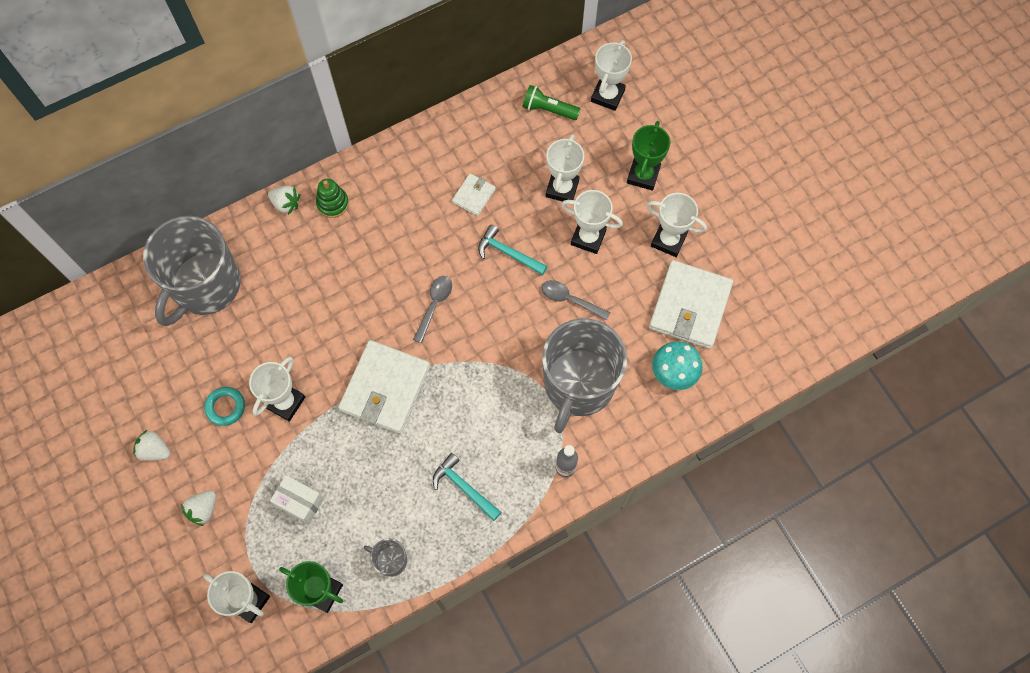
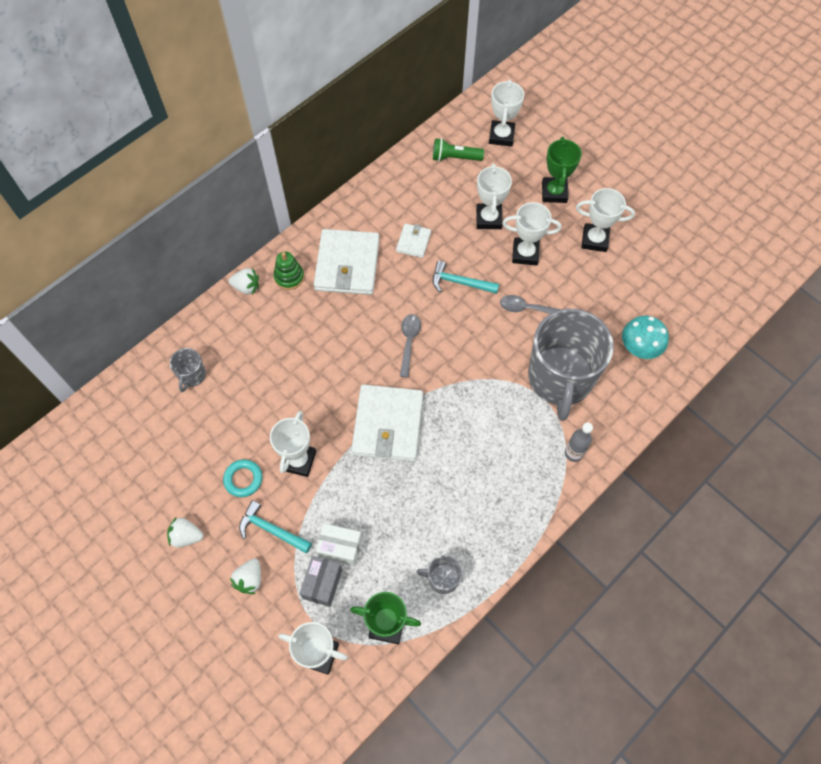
camera: 15 degrees left, 5 degrees down
grey mug [143,216,240,326] -> grey mug [170,348,206,392], size x0.41
turquoise hammer [433,453,501,521] -> turquoise hammer moved to [239,500,312,553]
white wallet [649,260,733,349] -> white wallet moved to [314,229,380,295]
none -> grey box [299,556,342,607]

